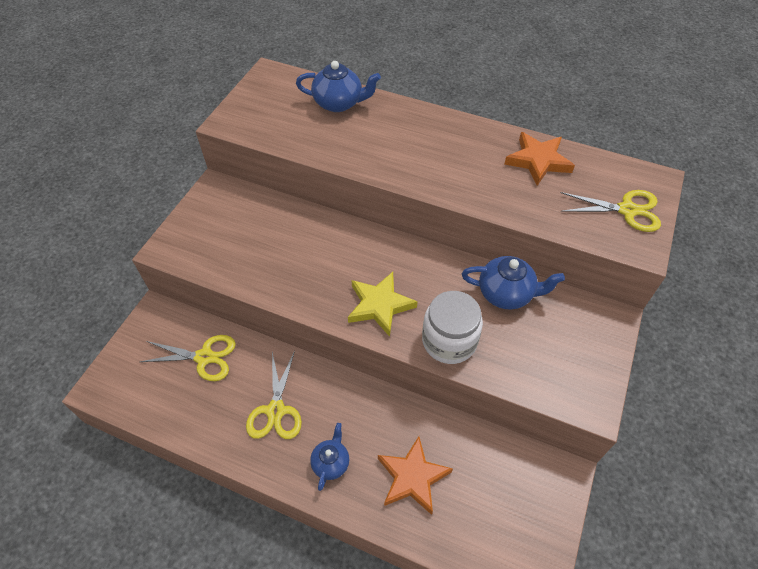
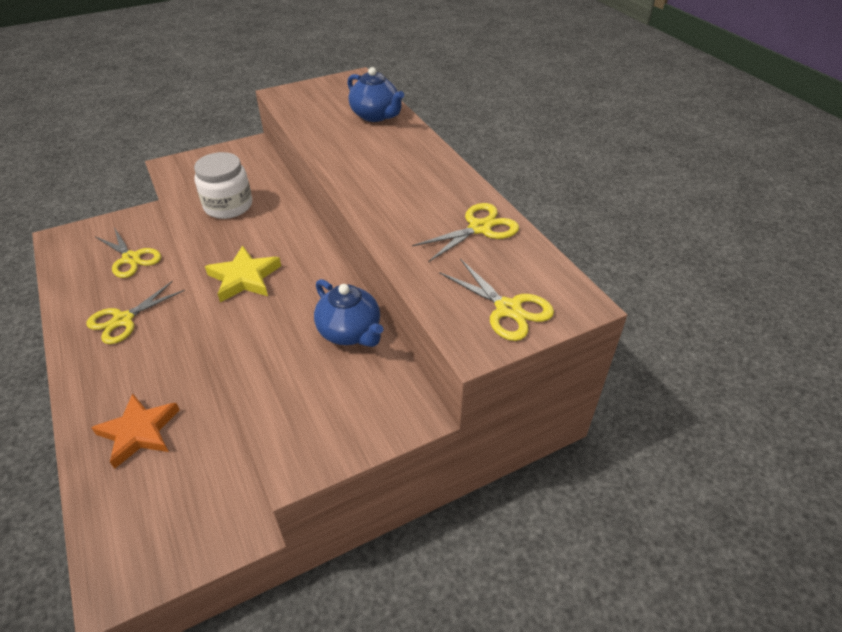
camera: 40 degrees right, 10 degrees down
blue teapot [310,423,349,491] -> none
white jar [422,291,483,364] -> white jar moved to [194,152,252,219]
orange star [504,132,575,186] -> yellow scissors [412,203,519,262]

